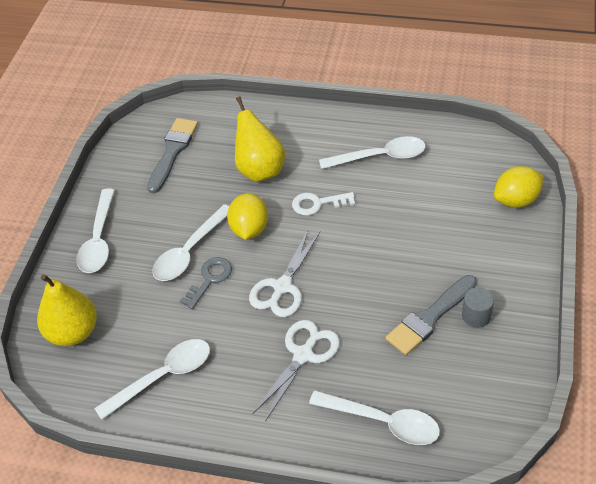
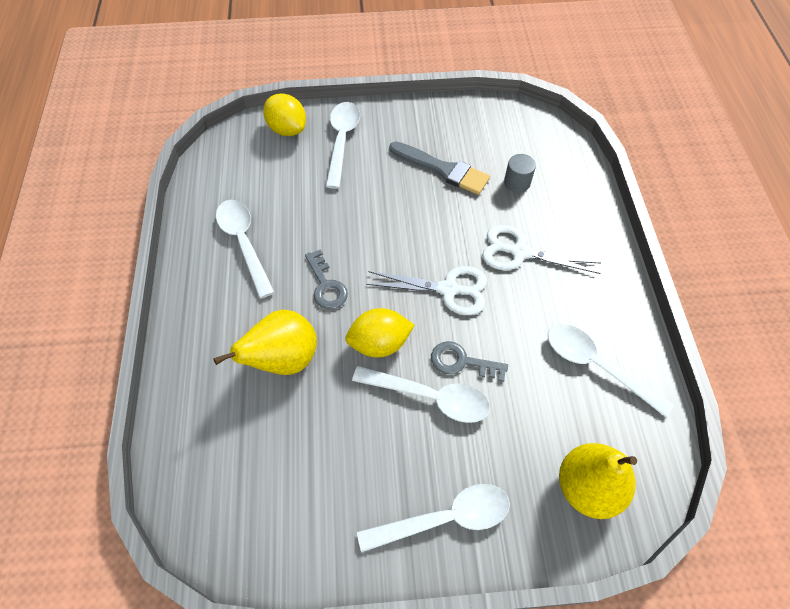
camera: 110 degrees left, 10 degrees up
grey brush [147,118,198,193] -> none
white key [292,192,355,216] -> grey key [305,249,348,309]
white spoon [309,390,440,445] -> white spoon moved to [326,102,360,189]
grey cylinder [462,287,494,328] -> grey cylinder moved to [504,154,536,192]

